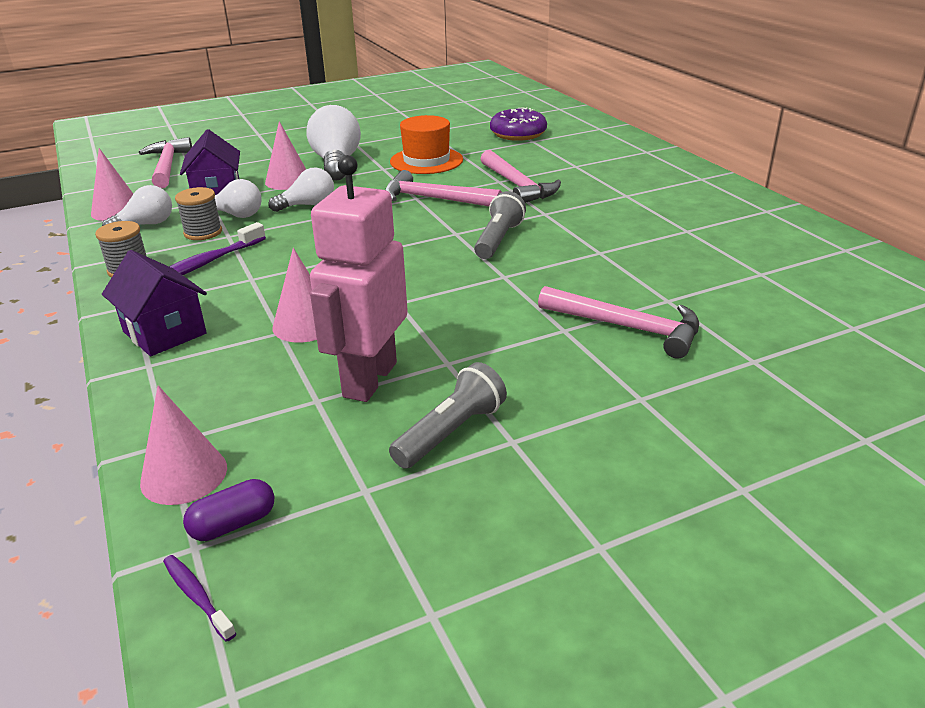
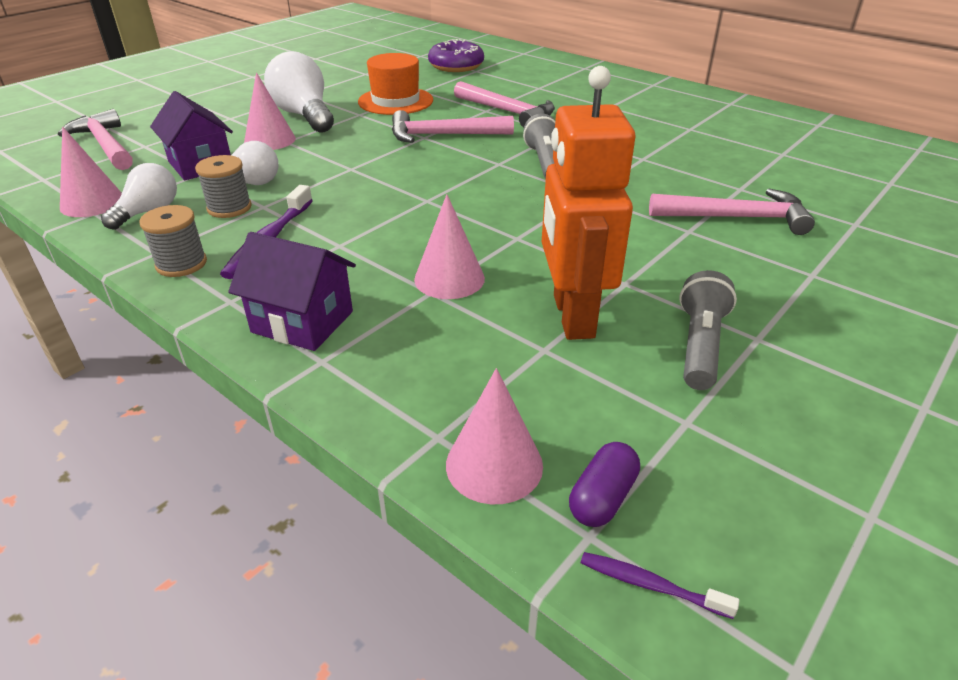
camera: 25 degrees left, 5 degrees up
white light bulb [268,167,334,212] -> none
pink robot [310,155,408,402] -> orange robot [542,66,635,340]

